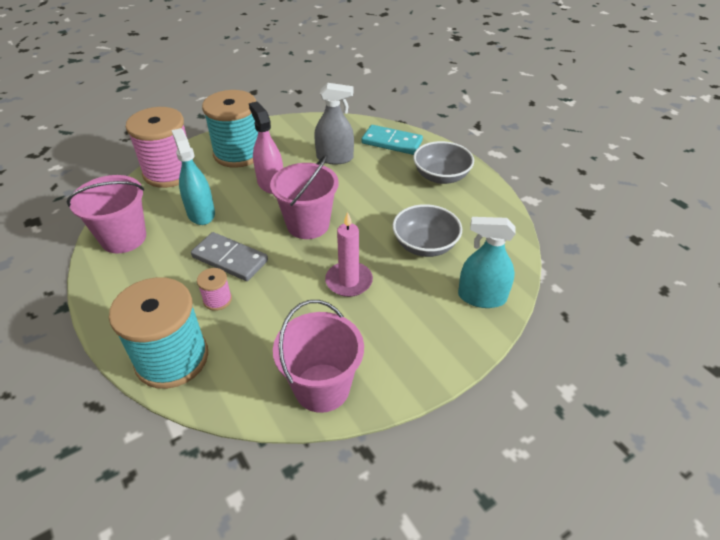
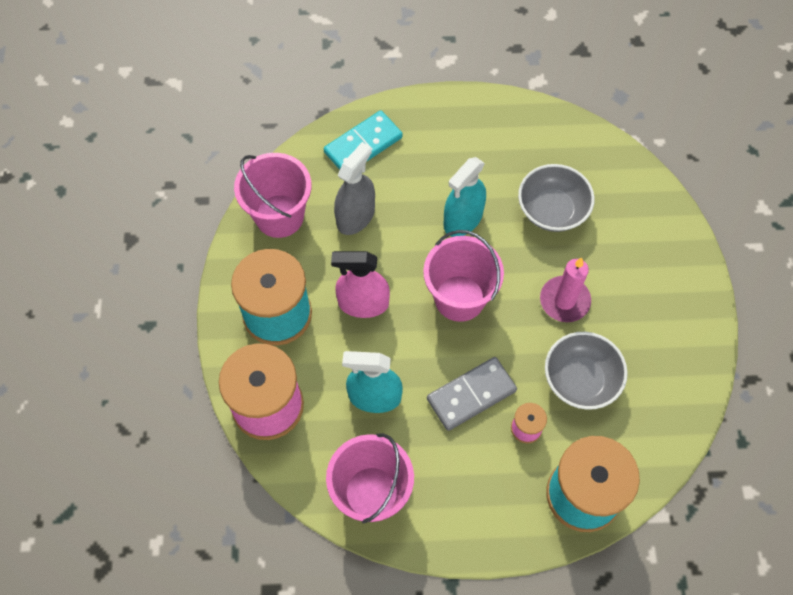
camera: 60 degrees left, 20 degrees up
pink bucket [273,300,364,413] -> pink bucket moved to [234,153,312,238]
grey bowl [413,141,474,184] -> grey bowl moved to [545,332,628,410]
turquoise spray bottle [458,217,516,308] -> turquoise spray bottle moved to [444,157,486,237]

